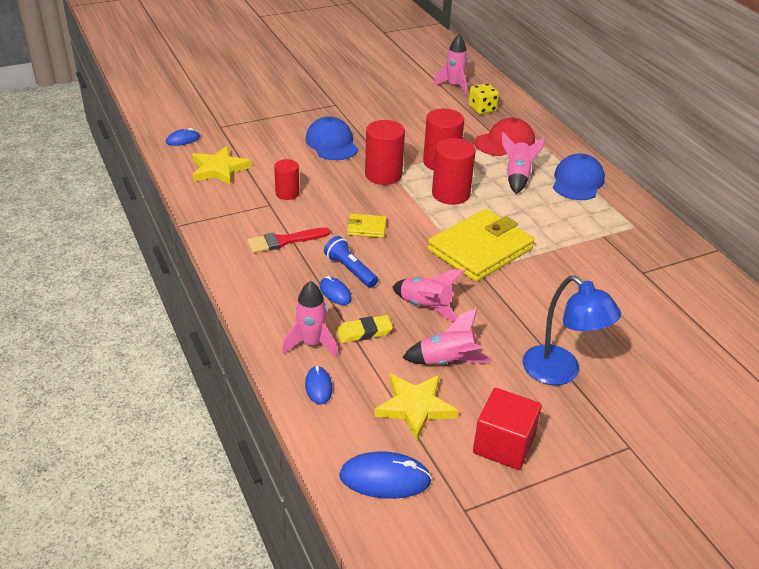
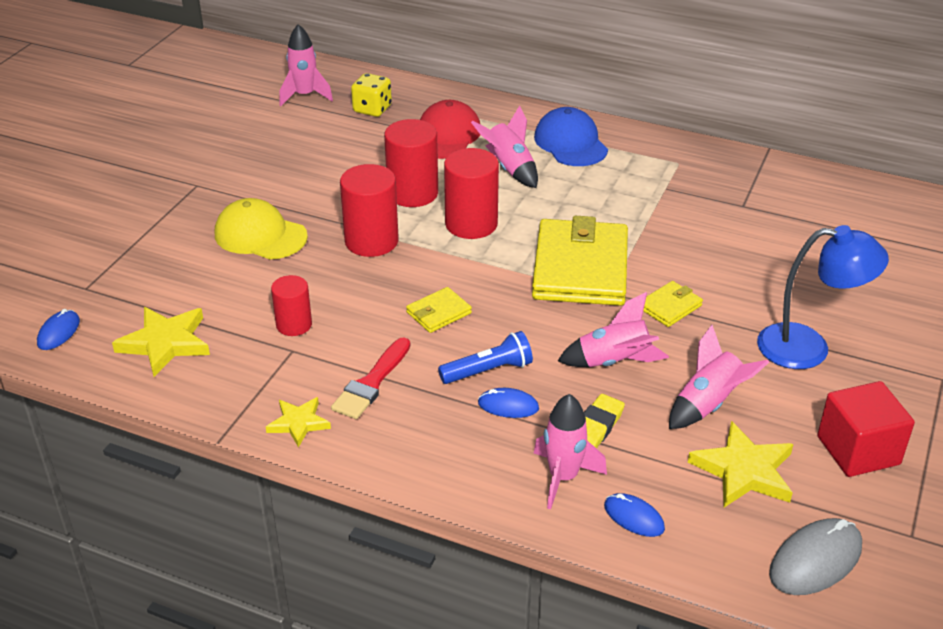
camera: 40 degrees left, 0 degrees up
blue cap [305,116,358,160] -> yellow cap [215,198,308,259]
blue flashlight [324,236,378,288] -> blue flashlight turned 150 degrees clockwise [438,331,533,384]
blue mouse [339,451,432,499] -> grey mouse [769,518,862,595]
none -> yellow star [266,397,331,448]
none -> yellow wallet [643,281,703,327]

